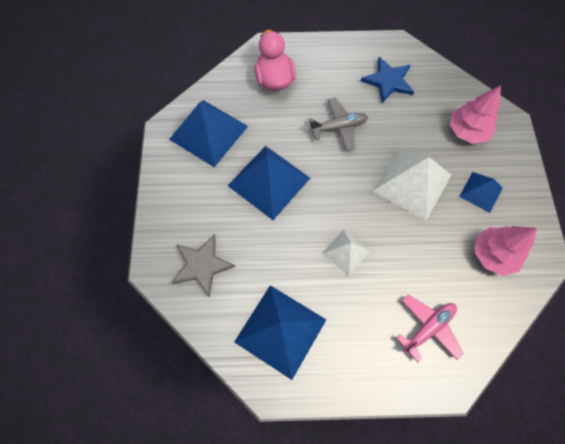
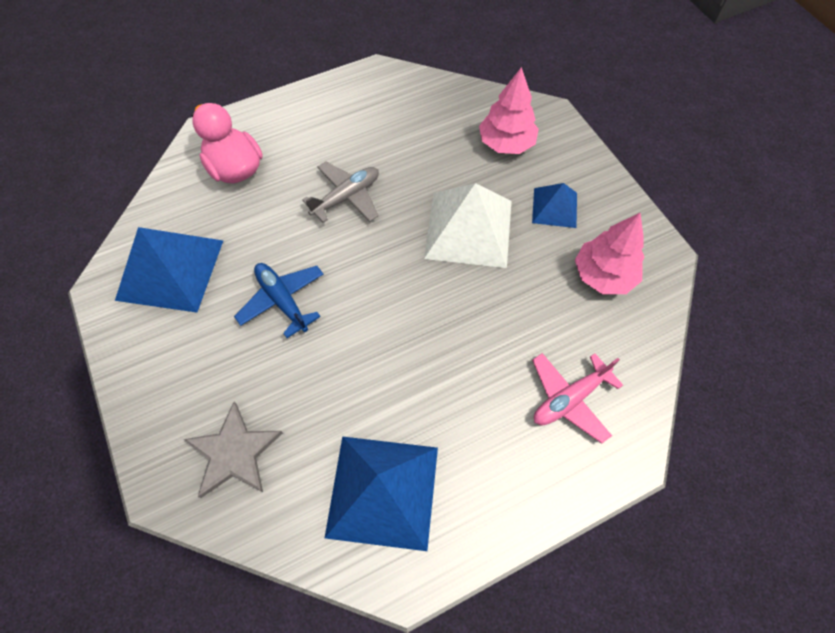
camera: 25 degrees left, 5 degrees down
blue pyramid [228,146,310,220] -> blue plane [234,263,323,338]
white pyramid [322,230,370,276] -> none
blue star [361,57,414,103] -> none
pink plane [396,295,464,363] -> pink plane turned 150 degrees counterclockwise [532,353,623,444]

